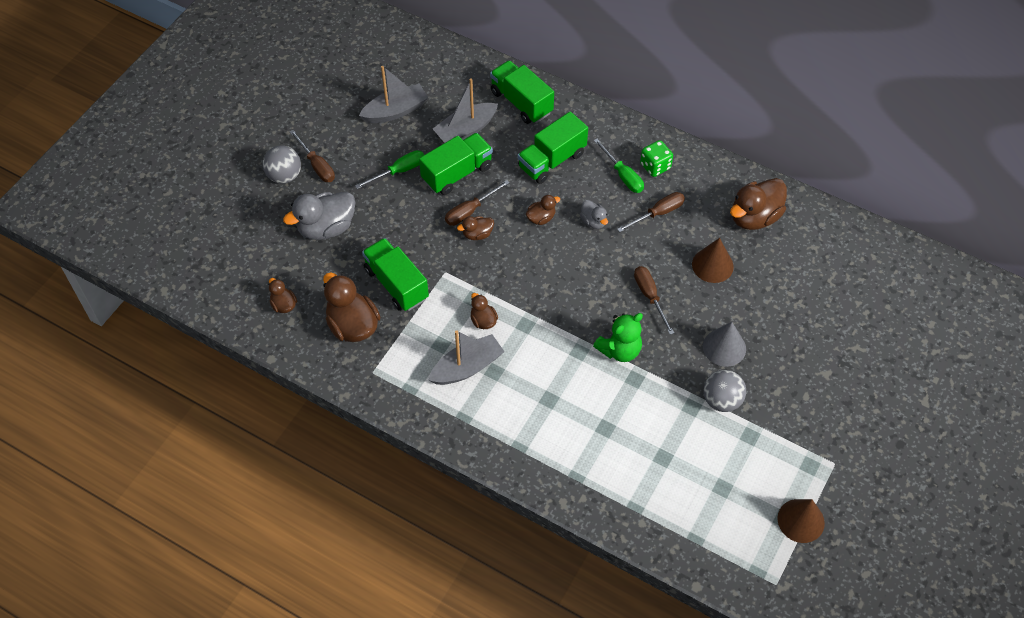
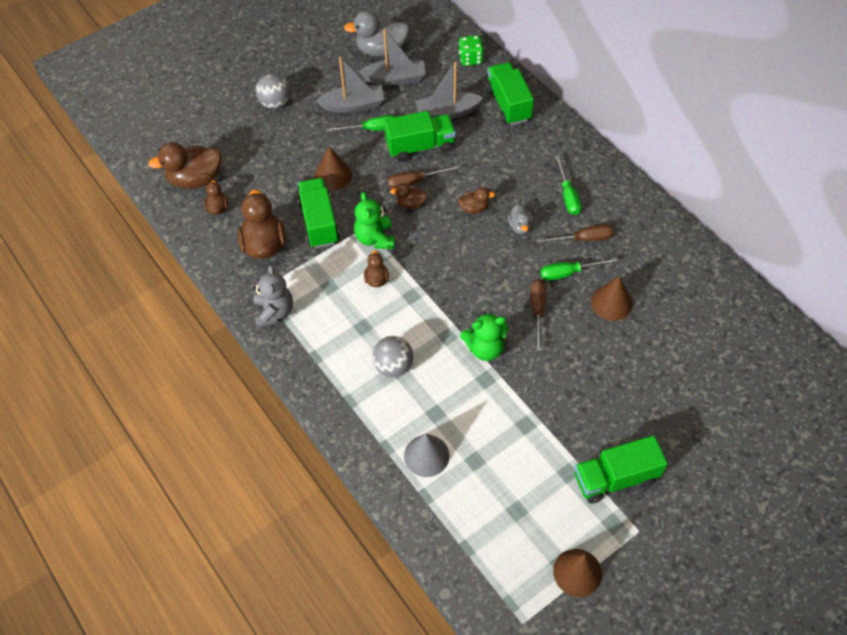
camera: 25 degrees right, 0 degrees up
grey duck [283,192,356,240] -> grey duck moved to [344,10,410,57]
brown screwdriver [290,130,335,182] -> none
grey boat [428,330,505,385] -> grey boat moved to [316,57,384,113]
green truck [517,112,588,184] -> green truck moved to [574,435,668,504]
green dice [640,140,673,177] -> green dice moved to [458,35,484,66]
grey cone [703,322,746,367] -> grey cone moved to [404,433,449,477]
grey ball [704,370,746,412] -> grey ball moved to [372,336,413,377]
brown duck [730,178,787,230] -> brown duck moved to [148,142,221,189]
none -> grey teddy bear [253,265,293,329]
none -> brown cone [314,146,352,191]
none -> green teddy bear [354,192,395,249]
none -> green screwdriver [541,257,618,281]

